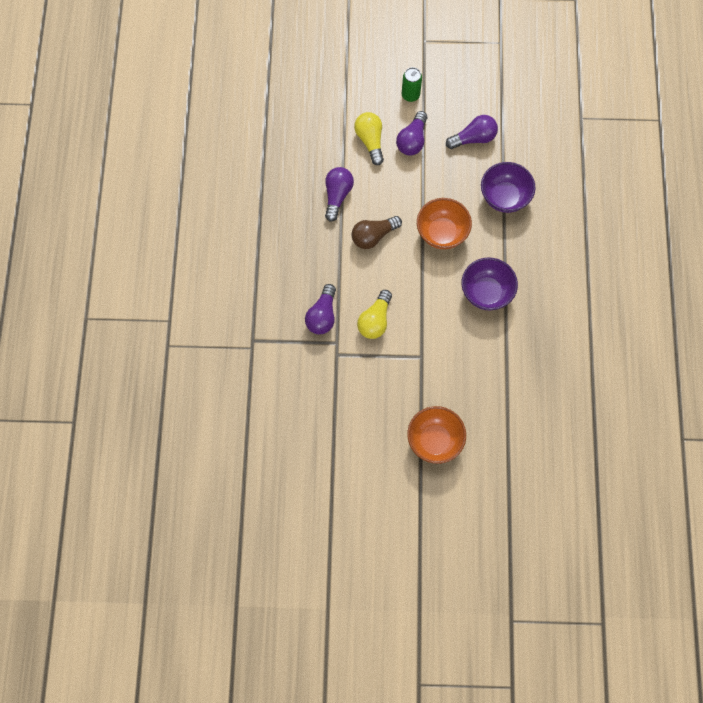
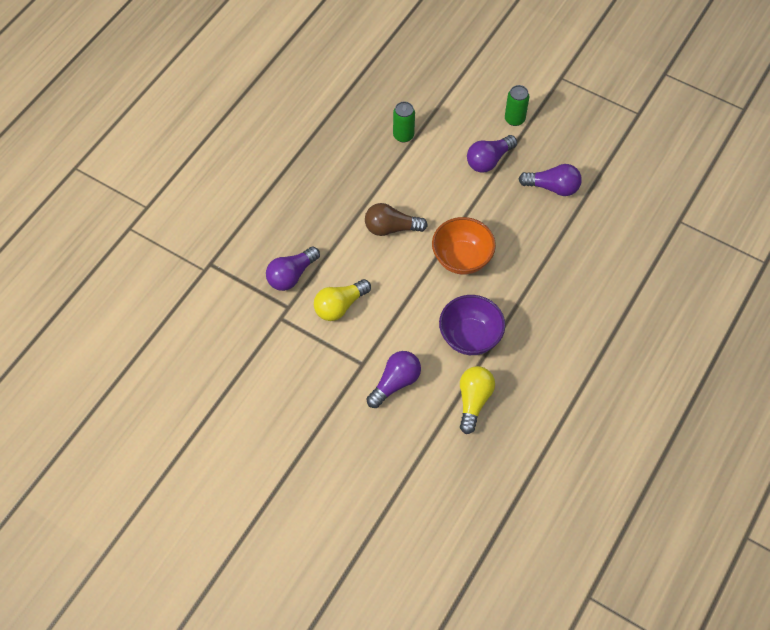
camera: 30 degrees right, 10 degrees down
purple light bulb [325,167,354,222] -> purple light bulb moved to [367,351,421,408]
yellow light bulb [354,112,384,165] -> yellow light bulb moved to [460,366,495,434]
orange bowl [407,406,466,464] -> none
purple bowl [481,162,536,213] -> none
none -> green can [393,102,415,142]

